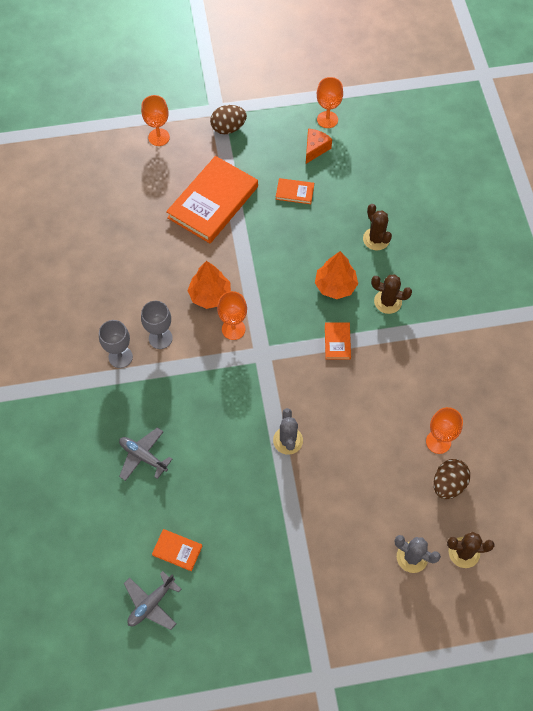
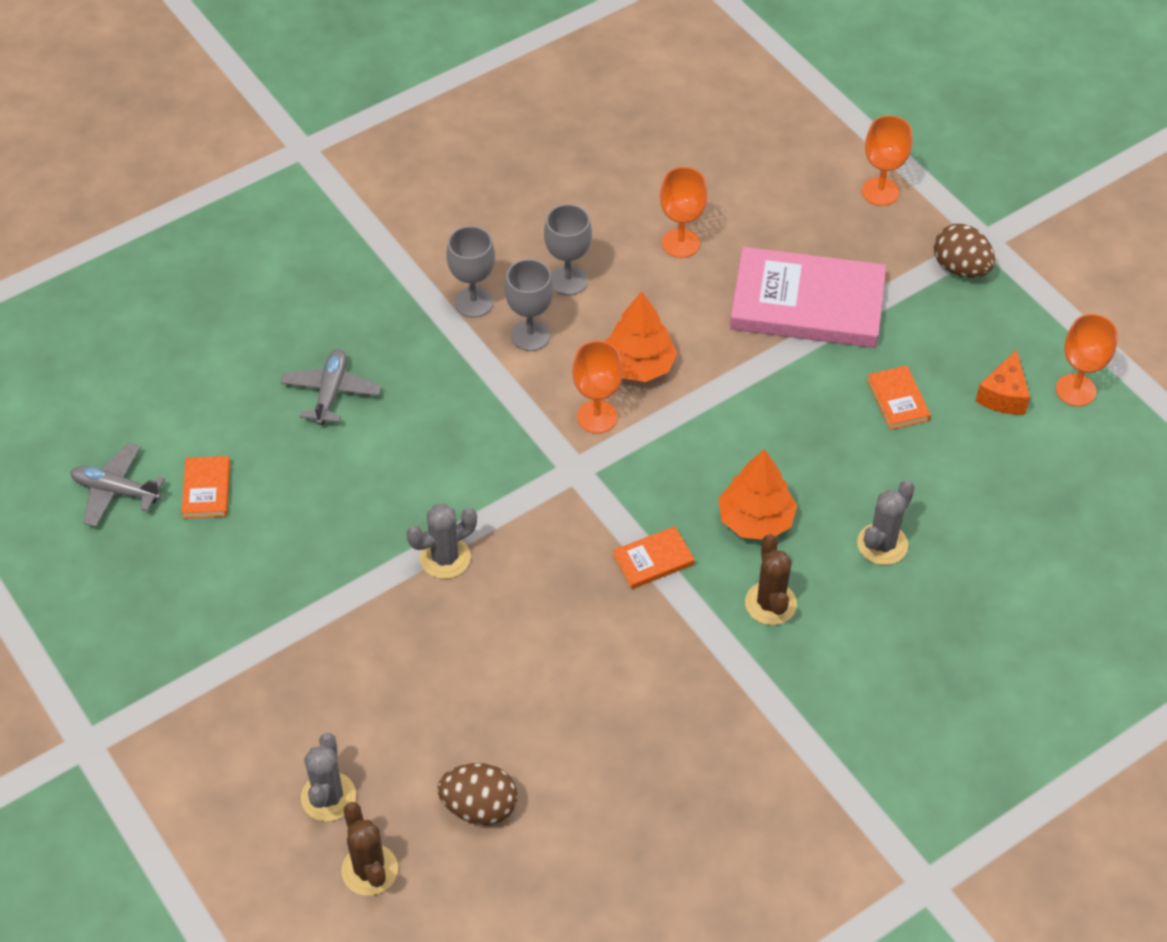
camera: 65 degrees right, 10 degrees down
orange book [166,156,258,243] -> pink book [730,247,886,348]
orange cheese [306,129,332,164] -> orange cheese turned 105 degrees clockwise [975,350,1030,415]
brown cactus [363,204,392,251] -> grey cactus [857,480,915,565]
orange goblet [426,407,463,454] -> orange goblet moved to [660,167,707,258]
none -> grey goblet [544,204,592,296]

